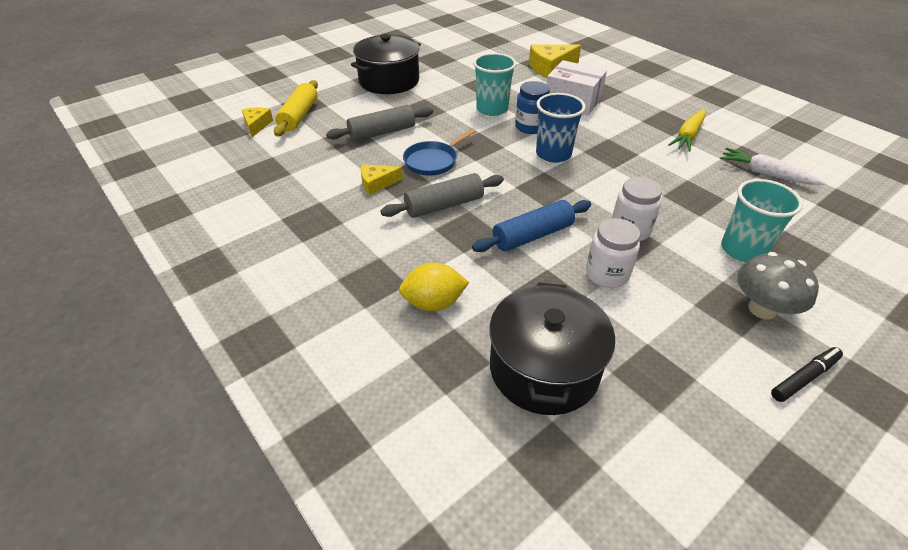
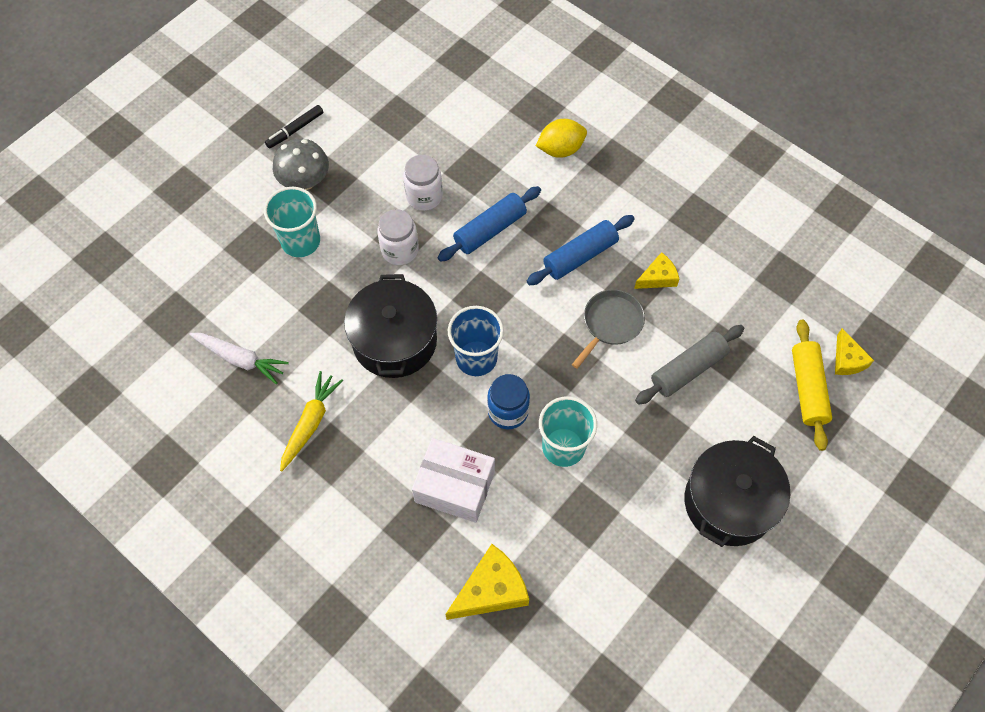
camera: 170 degrees right, 20 degrees up
grey rolling pin [381,173,504,218] -> blue rolling pin [527,215,635,285]
blue pan [403,129,476,176] -> grey pan [572,289,645,369]
black pot [489,282,615,415] -> black pot moved to [344,274,437,378]

